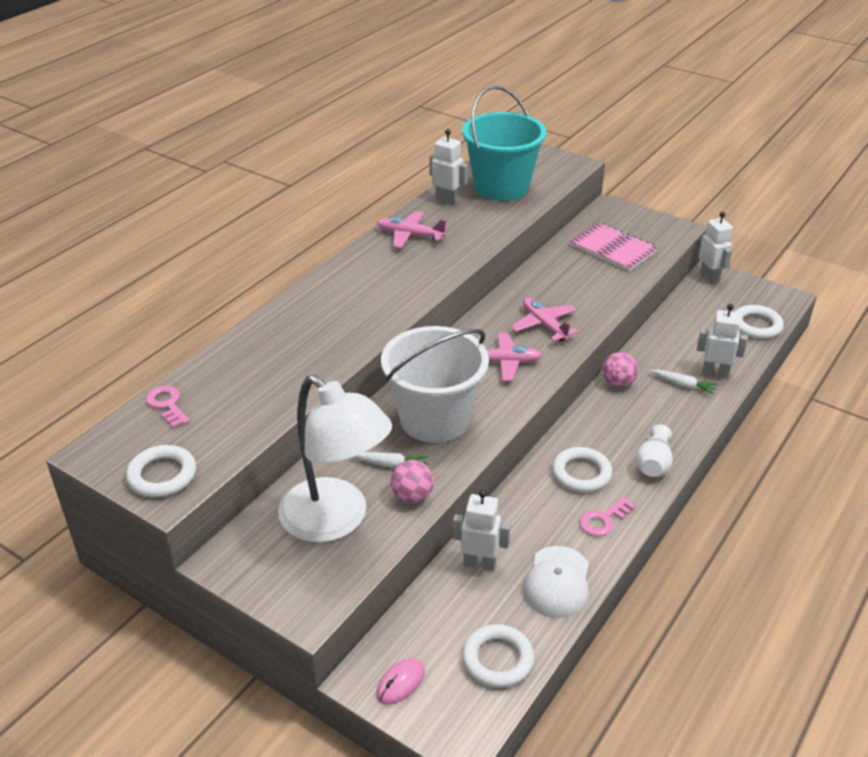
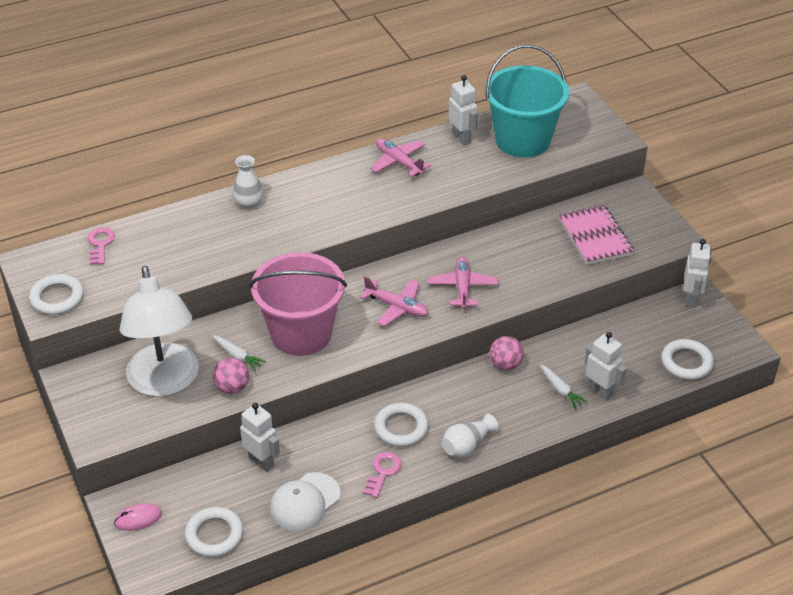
camera: 30 degrees right, 5 degrees up
white bucket [381,326,489,443] -> pink bucket [249,252,347,356]
pink key [579,497,636,536] -> pink key turned 120 degrees clockwise [363,452,402,498]
none -> white vase [233,155,263,209]

